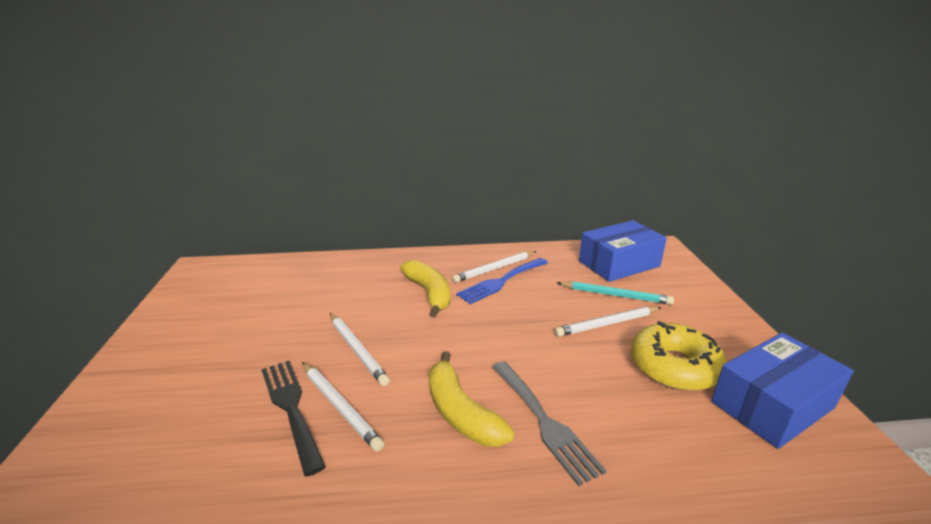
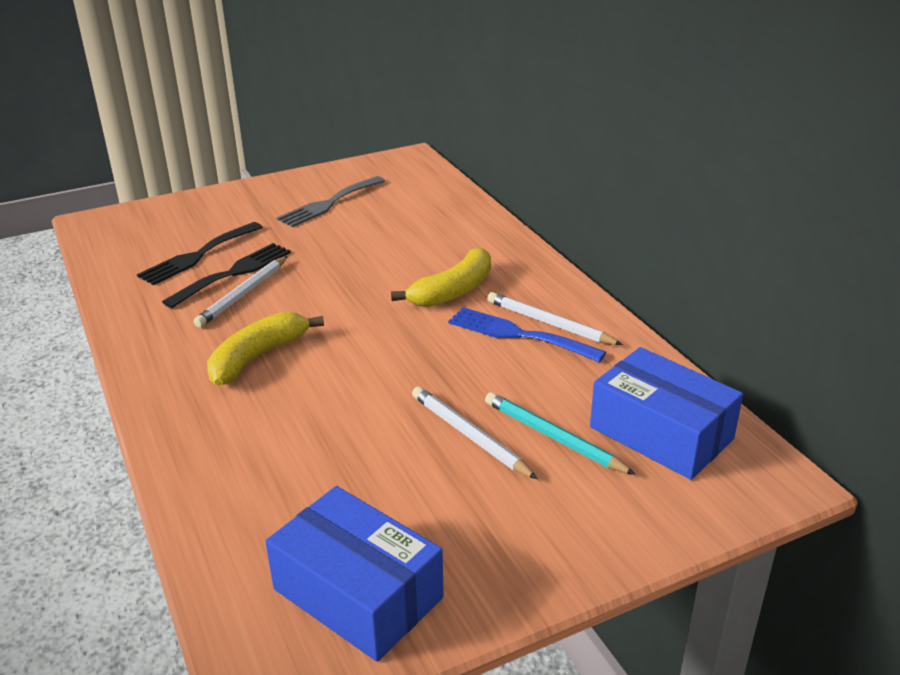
camera: 70 degrees right, 5 degrees up
white pencil [330,313,390,386] -> none
grey fork [492,361,607,486] -> grey fork moved to [276,176,385,227]
turquoise pencil [556,281,674,305] -> turquoise pencil turned 135 degrees clockwise [485,392,636,475]
yellow donut [631,321,726,391] -> none
none -> black fork [137,222,263,285]

